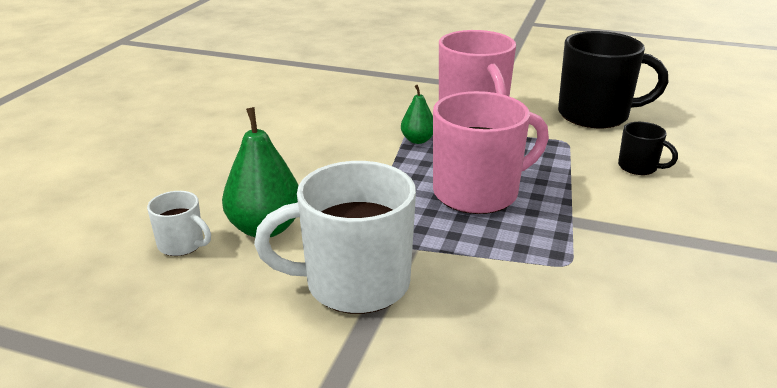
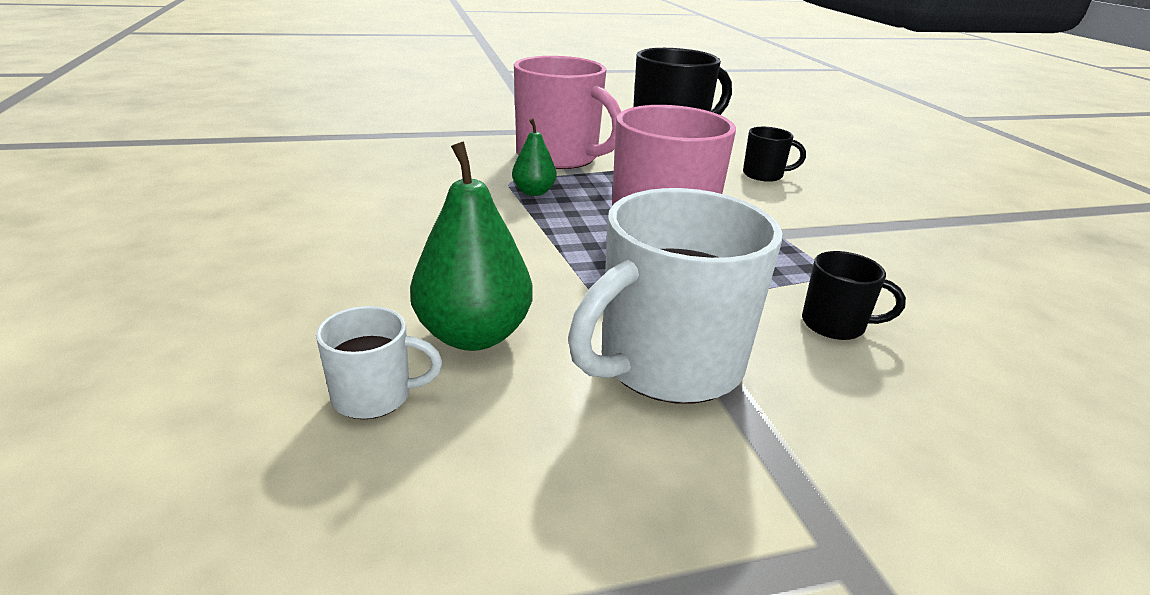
camera: 35 degrees left, 0 degrees up
none -> black mug [802,251,906,340]

